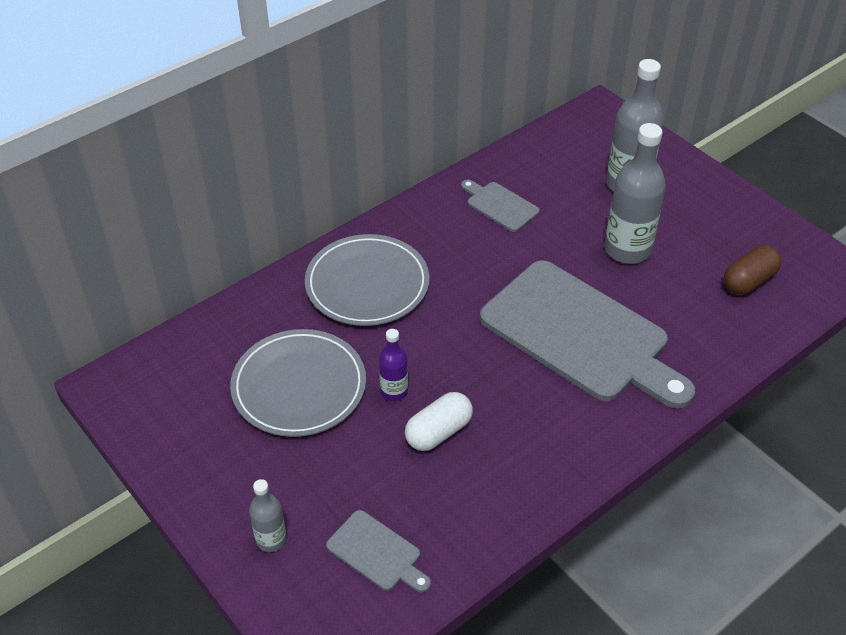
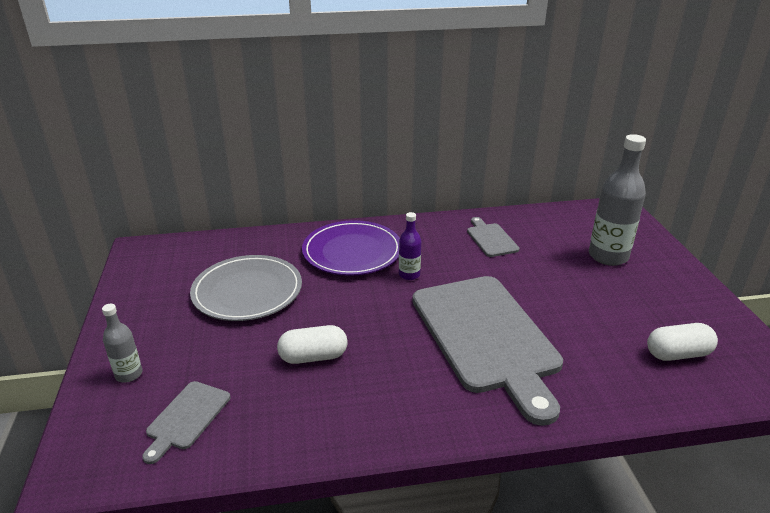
camera: 30 degrees right, 15 degrees down
grey plate [305,234,429,326] -> purple plate [302,220,400,276]
grey cutting board [326,510,431,593] -> grey cutting board turned 45 degrees clockwise [142,381,230,464]
purple bottle [379,329,408,401] -> purple bottle moved to [399,212,421,280]
grey bottle [605,123,666,264] -> none
brown capsule [724,245,782,295] -> white capsule [647,323,718,361]

